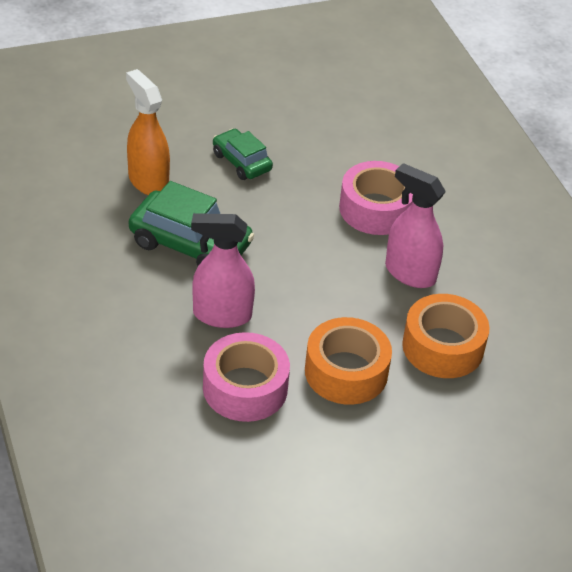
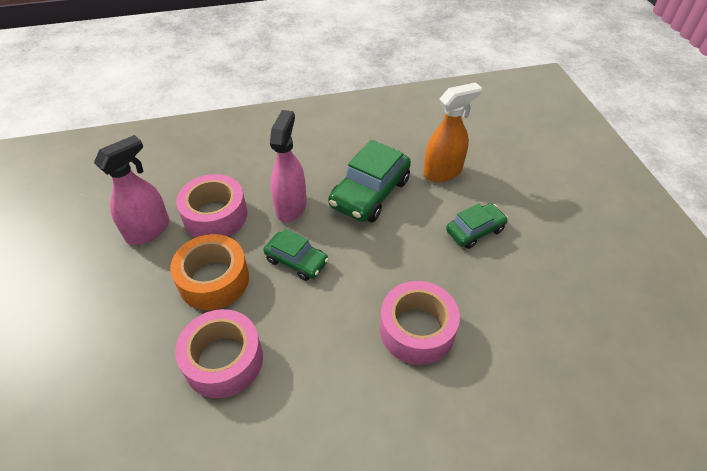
camera: 100 degrees right, 5 degrees up
pink spray bottle [385,163,446,288] -> pink spray bottle moved to [94,135,169,245]
orange tape [402,294,490,378] -> pink tape [175,309,263,398]
none -> green car [263,228,329,281]

